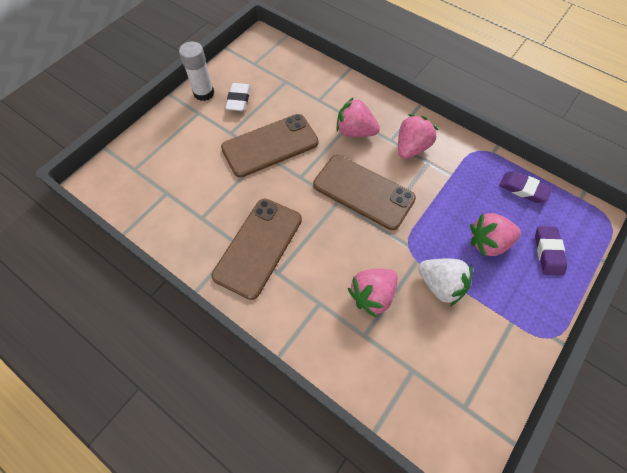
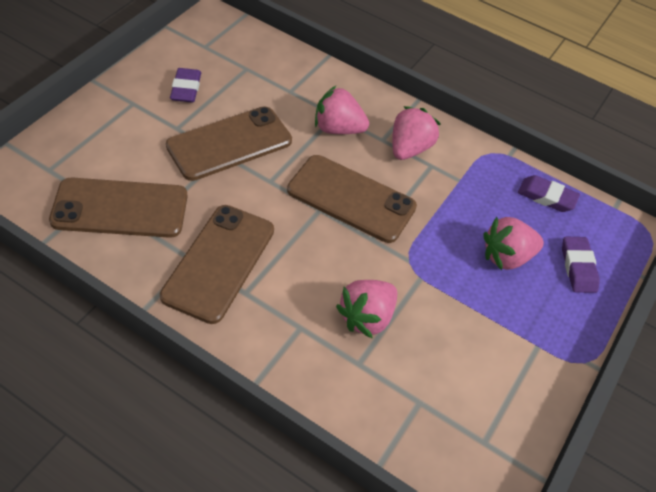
camera: 10 degrees left, 10 degrees down
white glue stick [179,41,214,101] -> none
white eraser [225,83,251,111] -> purple eraser [170,68,201,102]
white strawberry [418,259,472,306] -> none
none -> brown phone [49,178,188,238]

